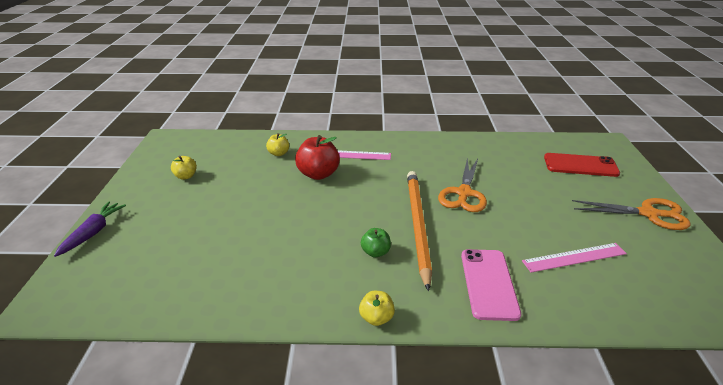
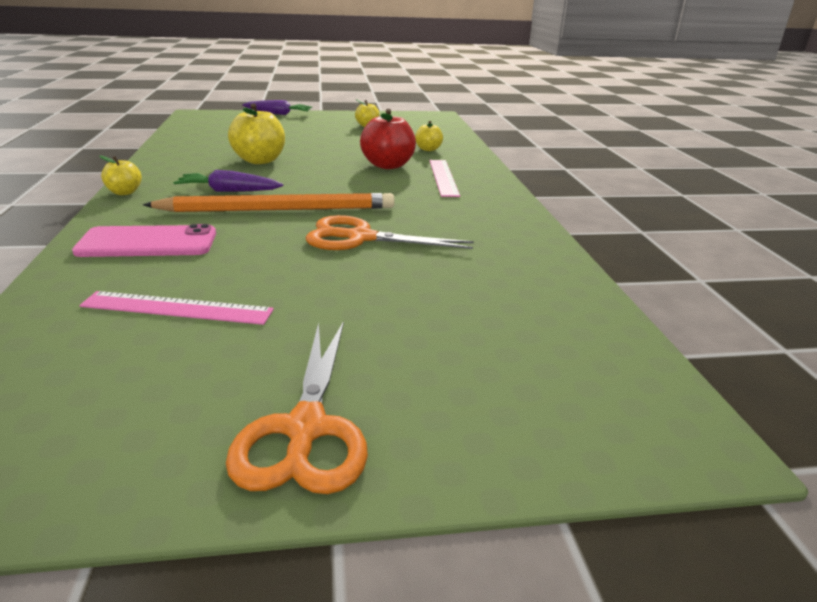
camera: 80 degrees right, 5 degrees down
green apple [361,228,391,257] -> purple carrot [173,170,283,192]
pink ruler [522,243,627,273] -> pink ruler turned 60 degrees counterclockwise [79,291,274,325]
red phone [544,153,620,177] -> none
none -> yellow apple [228,103,285,164]

